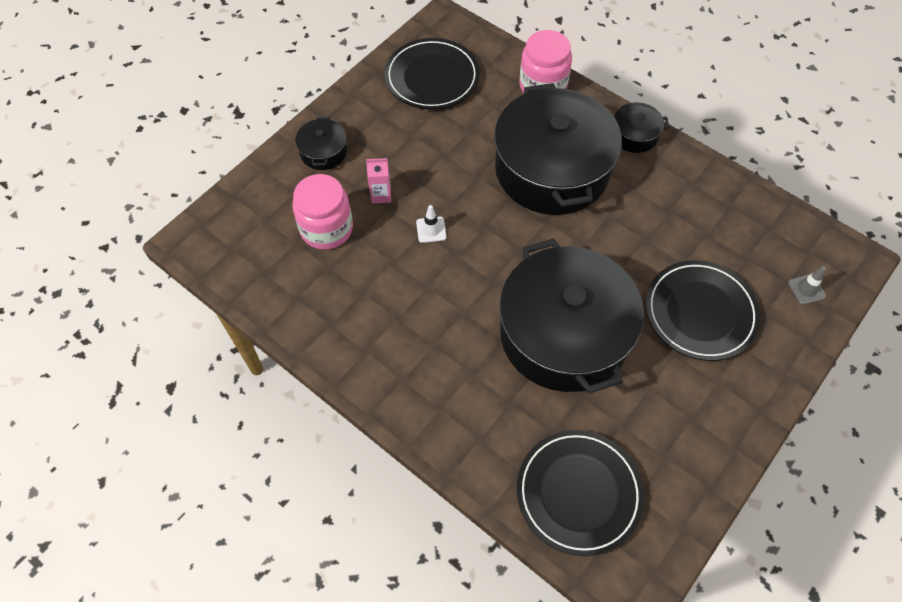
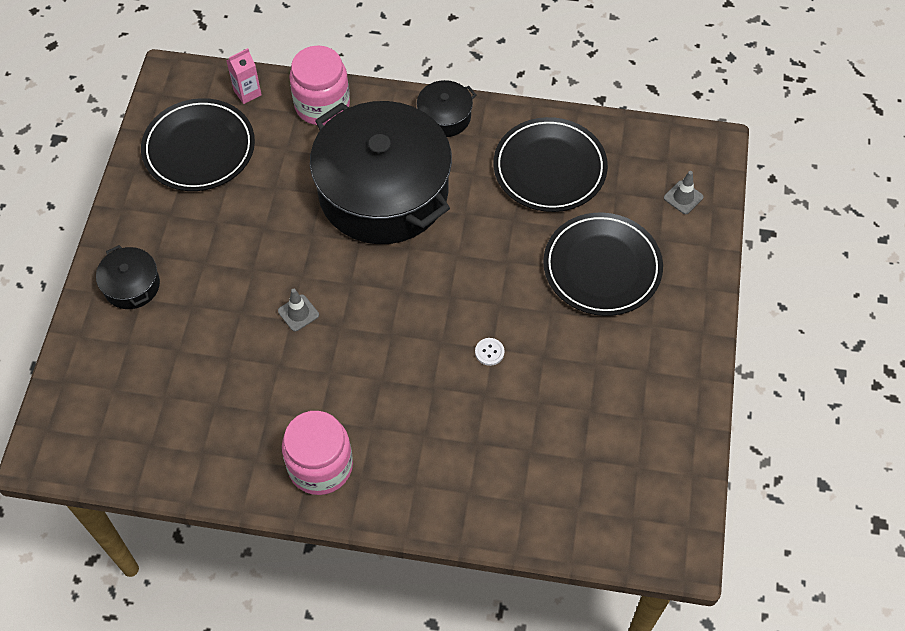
camera: 30 degrees left, 0 degrees up
pink jar [292,174,353,250] -> pink jar moved to [282,411,353,495]
pink carton [366,158,391,203] -> pink carton moved to [226,48,262,104]
white traffic cone [416,205,447,243] -> grey traffic cone [278,289,319,332]
black pot [499,238,644,394] -> white button [475,338,505,366]
black plate [517,430,644,556] -> black plate moved to [493,117,608,212]

